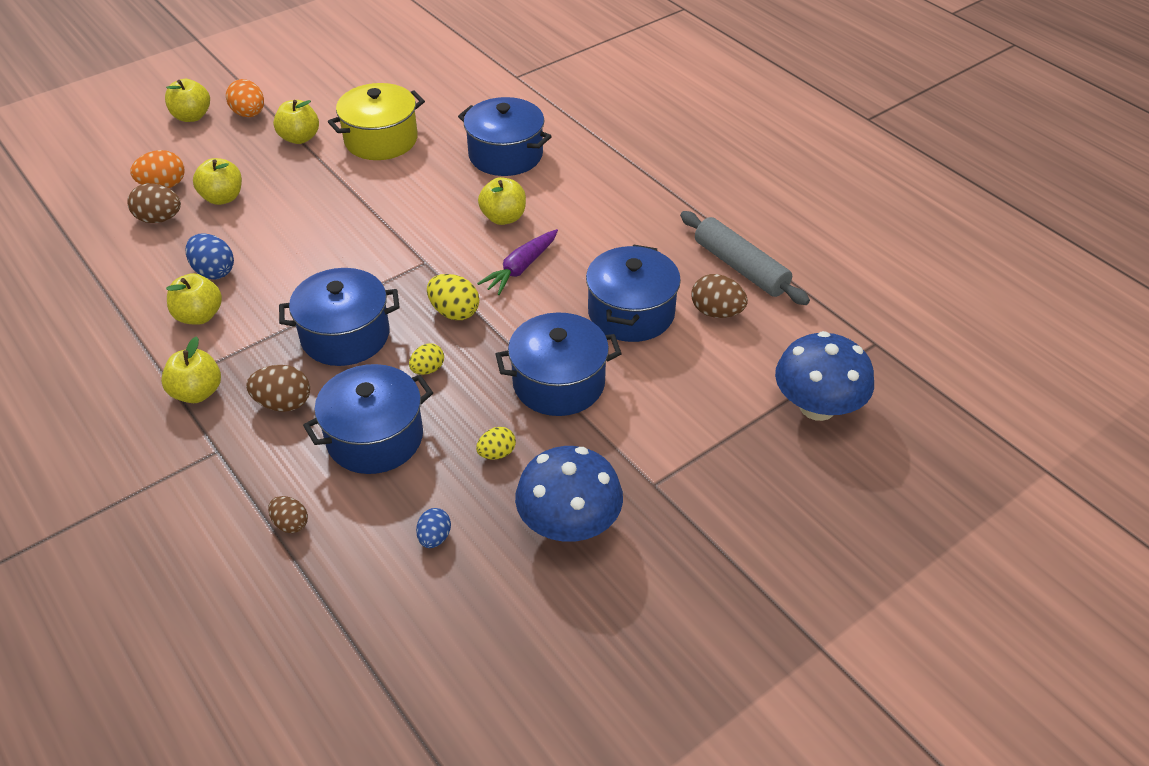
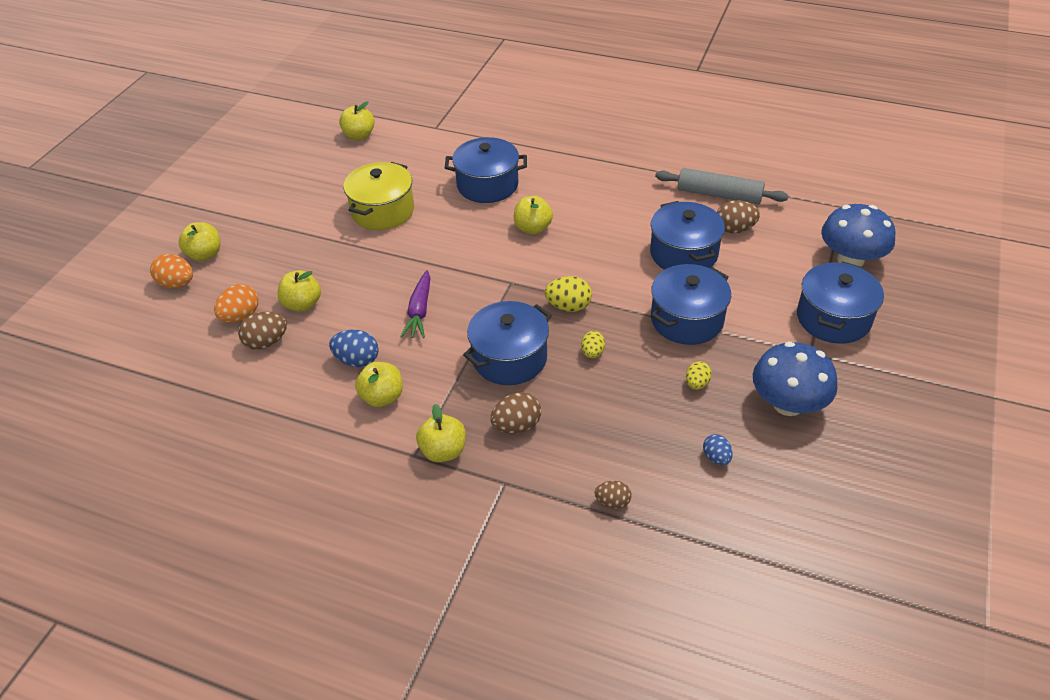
camera: 30 degrees left, 0 degrees up
orange egg [226,79,264,117] -> orange egg moved to [150,254,193,288]
yellow apple [273,100,319,144] -> yellow apple moved to [339,101,375,140]
blue pot [303,364,433,474] -> blue pot moved to [797,261,884,344]
purple carrot [477,229,558,295] -> purple carrot moved to [400,270,430,338]

